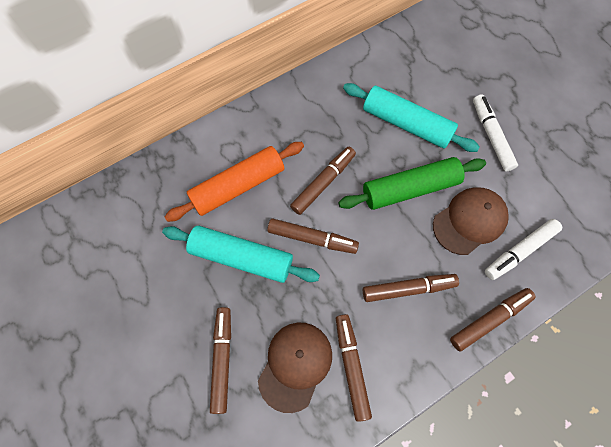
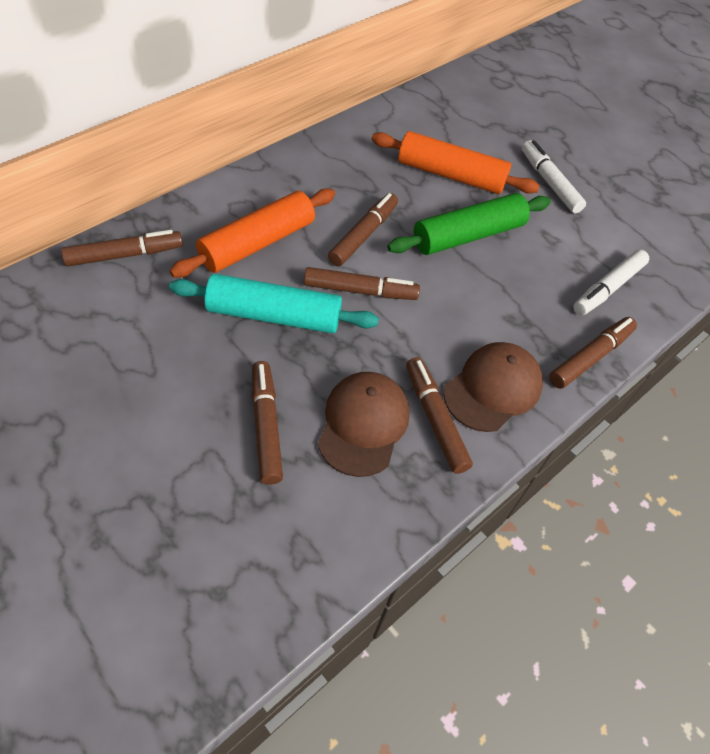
camera: 15 degrees left, 15 degrees down
turquoise rolling pin [343,83,480,152] -> orange rolling pin [371,131,540,194]
brown marker [363,274,459,302] -> brown marker moved to [61,230,183,266]
brown cap [433,187,509,255] -> brown cap moved to [444,342,543,432]

